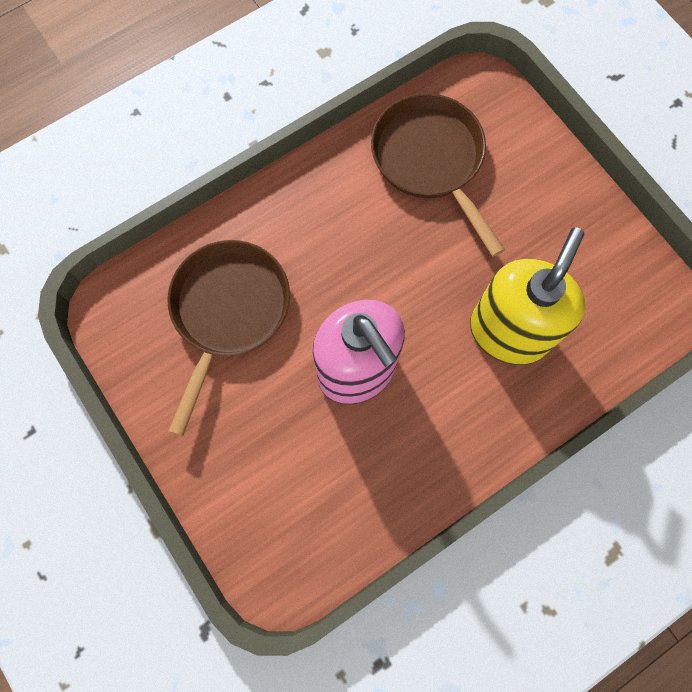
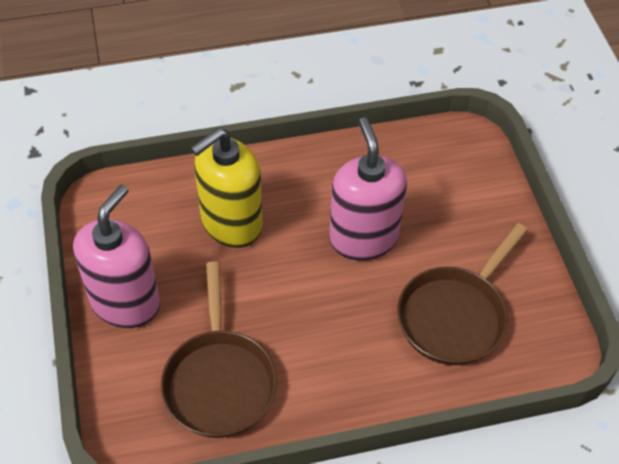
camera: 160 degrees left, 20 degrees down
none -> pink soap dispenser [73,185,160,328]

